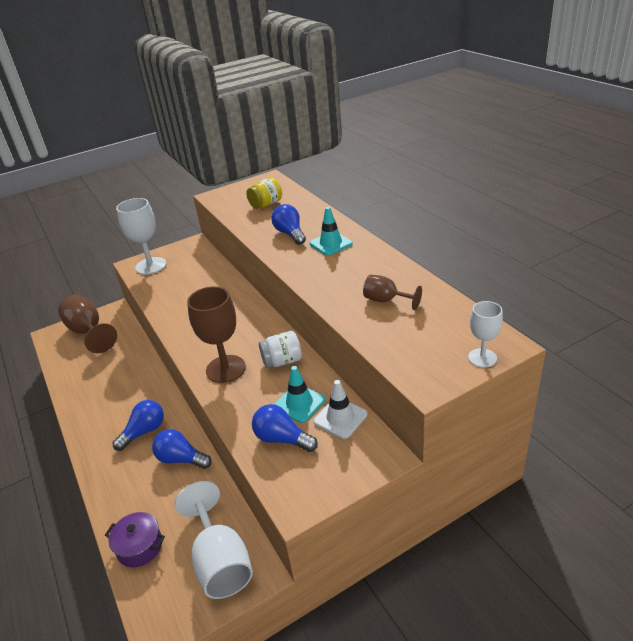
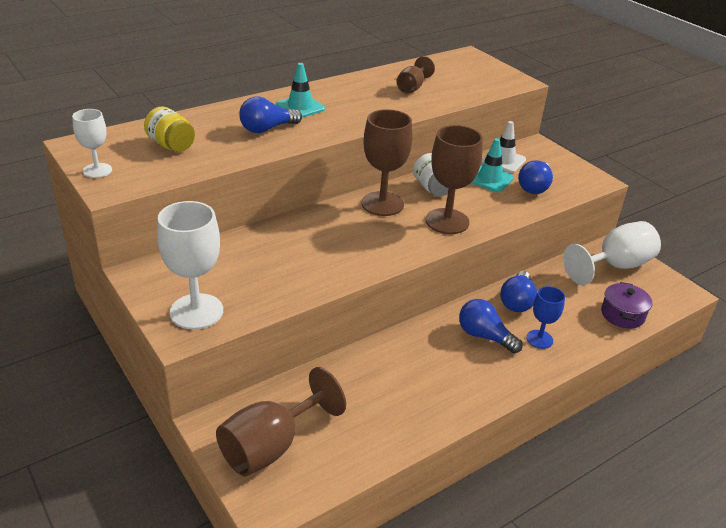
camera: 100 degrees left, 0 degrees up
white goblet [468,301,503,368] -> white goblet moved to [72,109,112,178]
none -> brown goblet [362,109,412,216]
none -> blue goblet [526,286,565,349]

